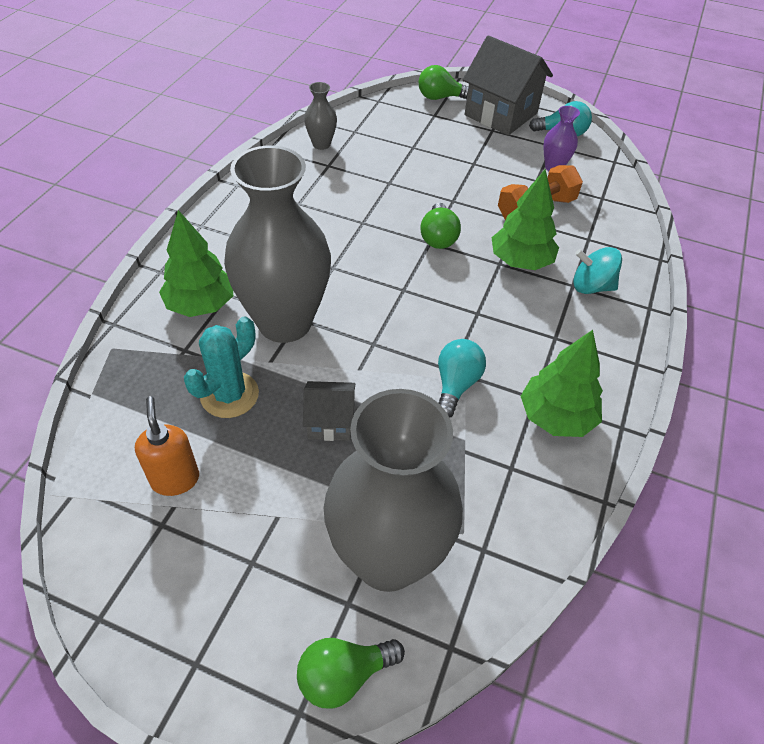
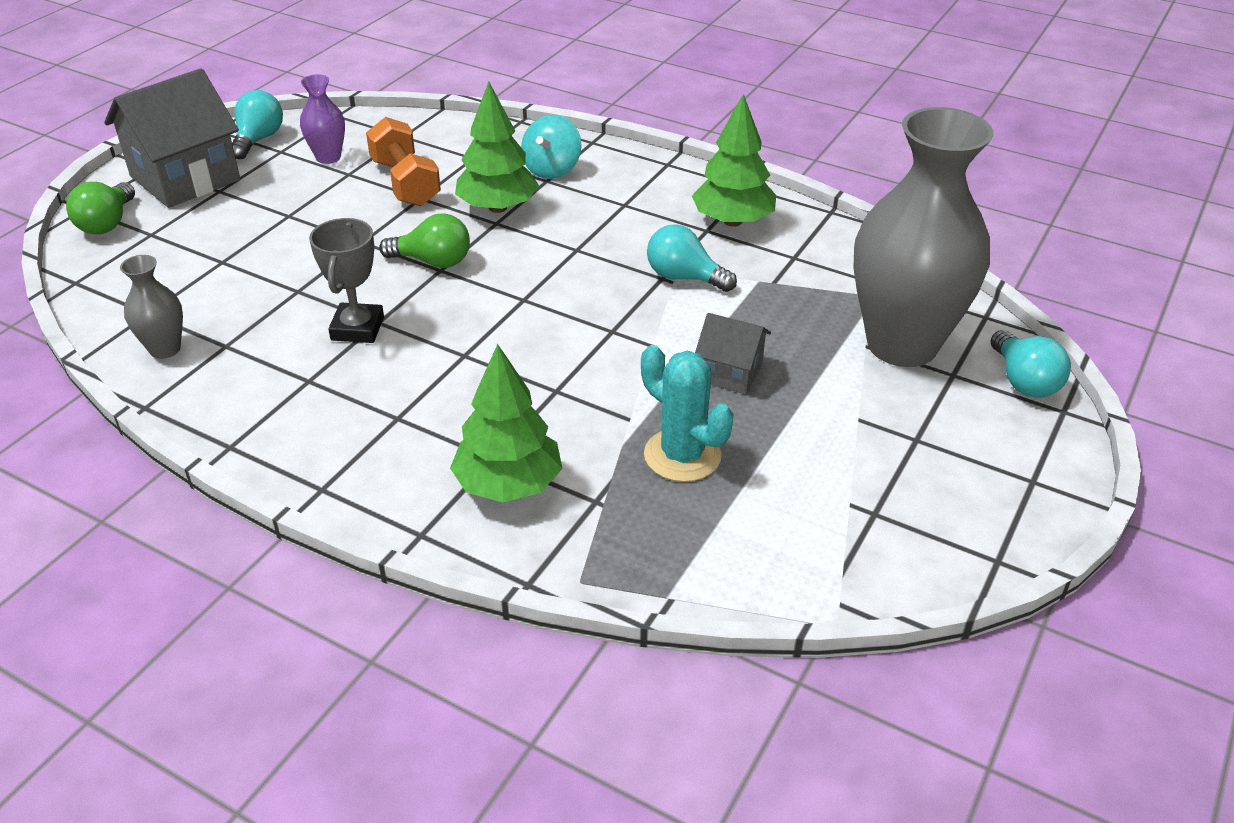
camera: 80 degrees left, 10 degrees down
orange soap dispenser [135,396,199,496] -> none
grey vase [224,146,331,343] -> none
green light bulb [297,638,405,709] -> turquoise light bulb [991,330,1071,398]
grey house [303,381,355,441] -> grey house turned 75 degrees counterclockwise [695,313,771,394]
none -> grey trophy [309,218,384,343]

